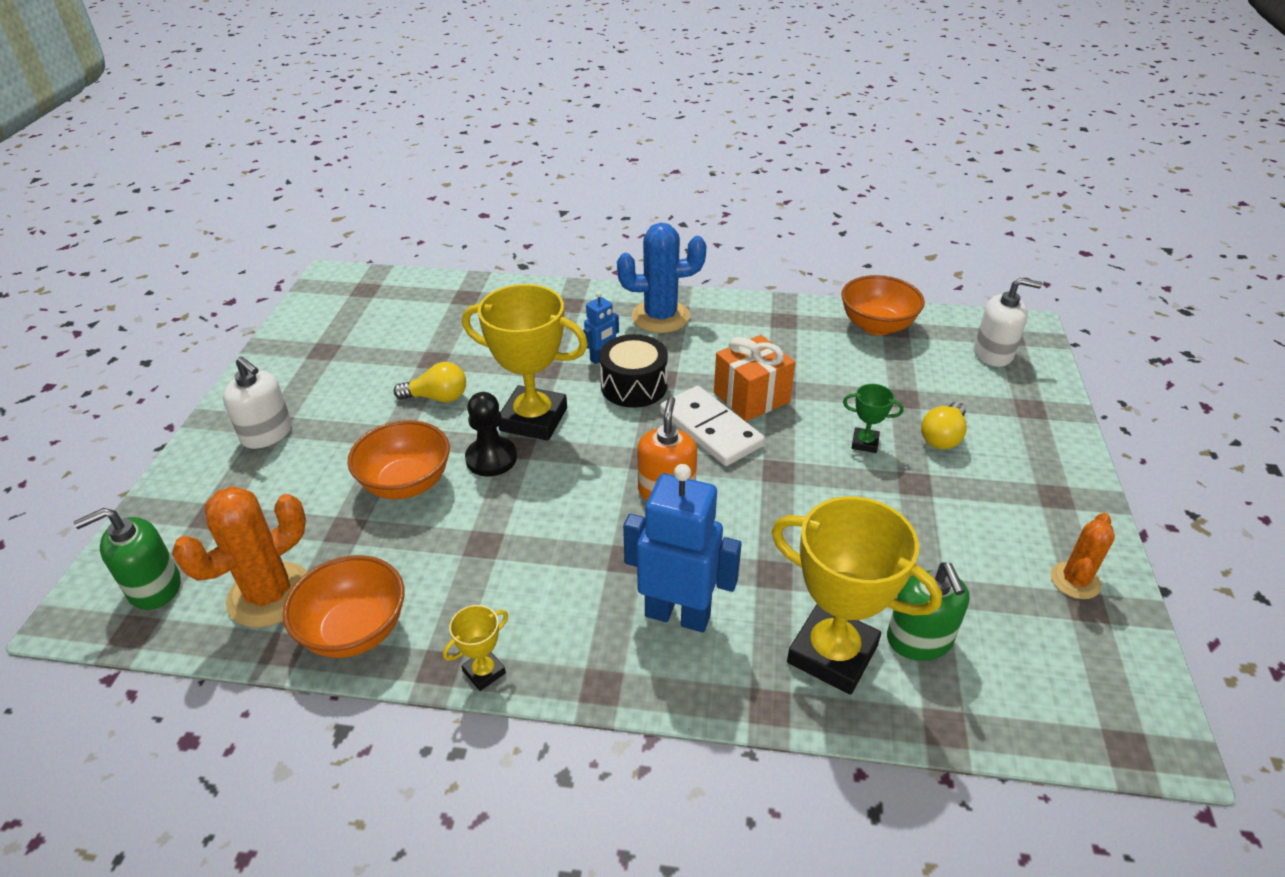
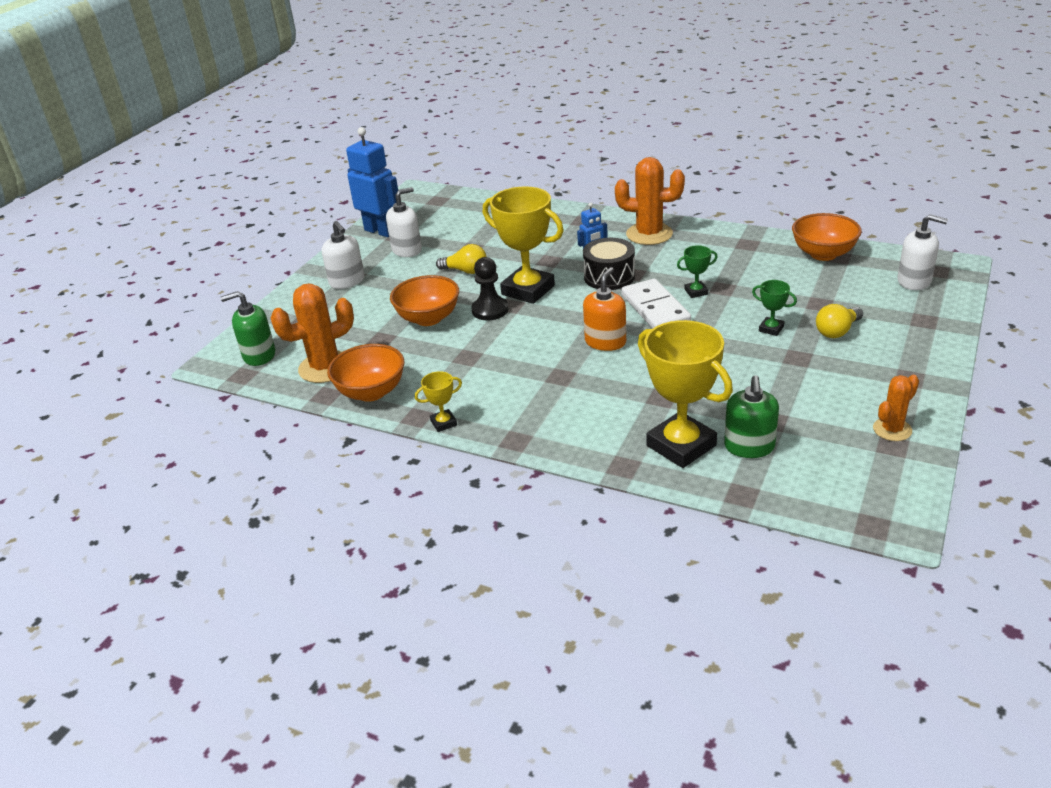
camera: 20 degrees right, 5 degrees down
blue cactus [617,223,707,333] -> orange cactus [615,157,685,245]
blue robot [623,464,742,632] -> blue robot moved to [346,127,398,237]
orange gift [714,335,795,421] -> green trophy [677,245,718,298]
none -> white soap dispenser [386,187,422,257]

